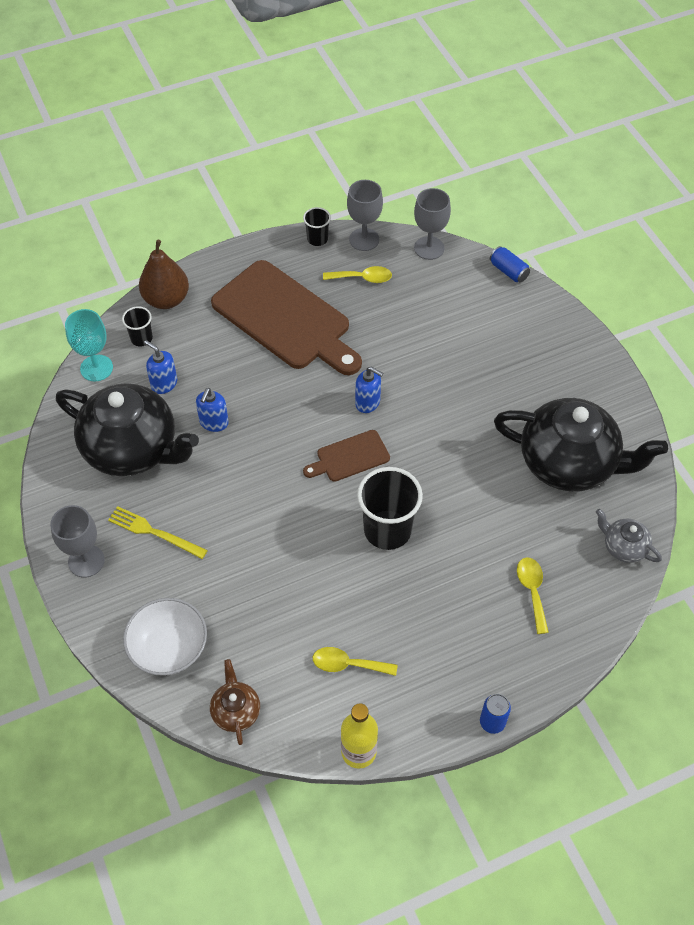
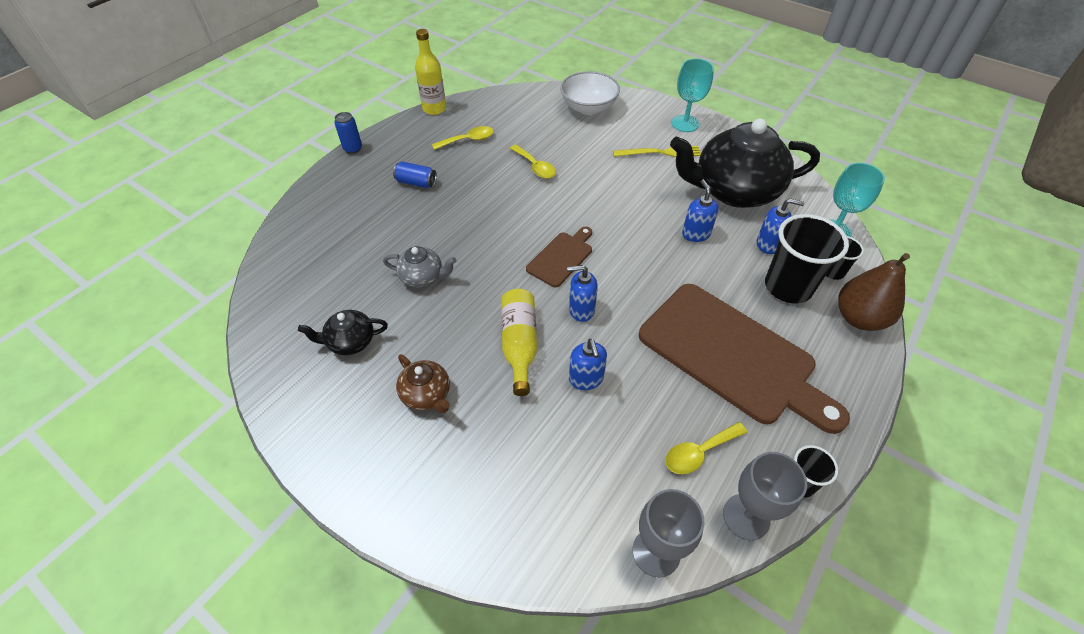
camera: 150 degrees right, 5 degrees down
grey goblet [50,505,105,578] -> turquoise goblet [671,58,714,132]
brown teapot [210,659,260,745] -> brown teapot moved to [396,354,450,413]
brown cutting board [211,260,362,375] -> brown cutting board turned 150 degrees counterclockwise [639,284,850,434]
black cup [357,467,423,550] -> black cup moved to [765,214,849,304]
blue can [490,246,530,282] -> blue can moved to [393,161,437,188]
black teapot [494,398,668,491] -> black teapot [298,310,388,355], size x0.45
yellow spoon [517,557,549,634] -> yellow spoon moved to [510,145,556,179]
grey teapot [596,509,662,563] -> grey teapot moved to [383,246,457,287]
none -> yellow bottle [501,289,537,396]
none -> blue soap dispenser [569,339,607,390]

